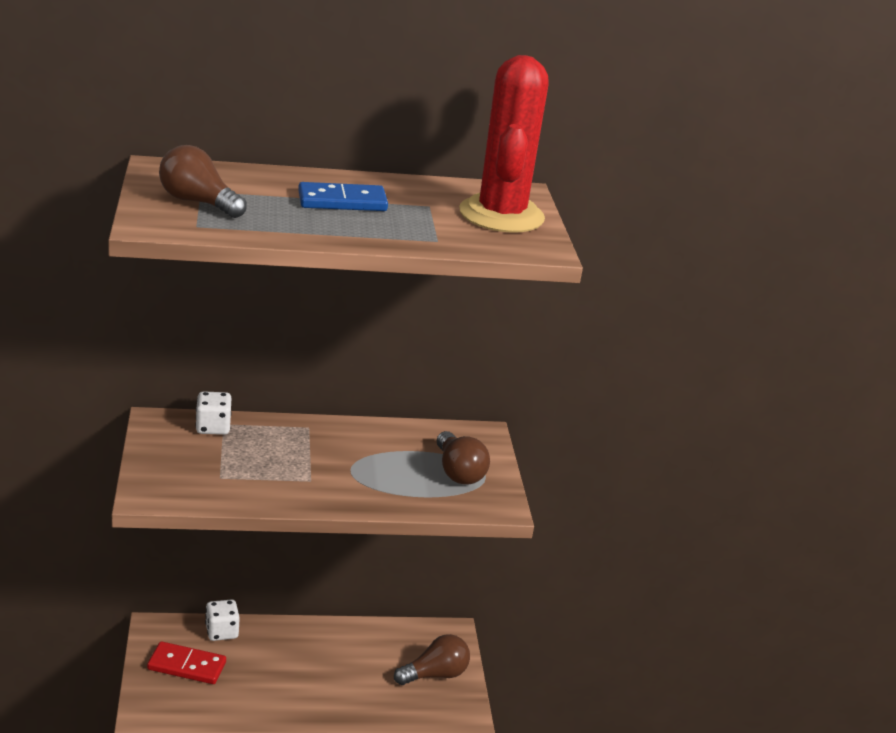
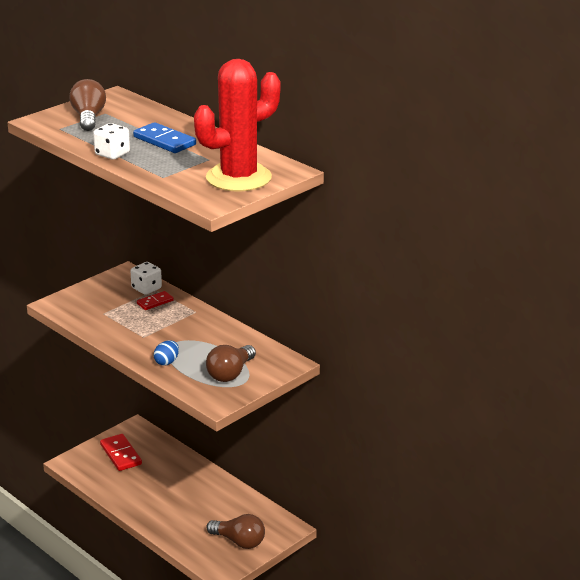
camera: 55 degrees right, 0 degrees up
white dice [205,599,240,641] -> white dice moved to [93,123,130,159]
none -> red domino [137,291,174,310]
none -> blue egg [154,340,179,366]

